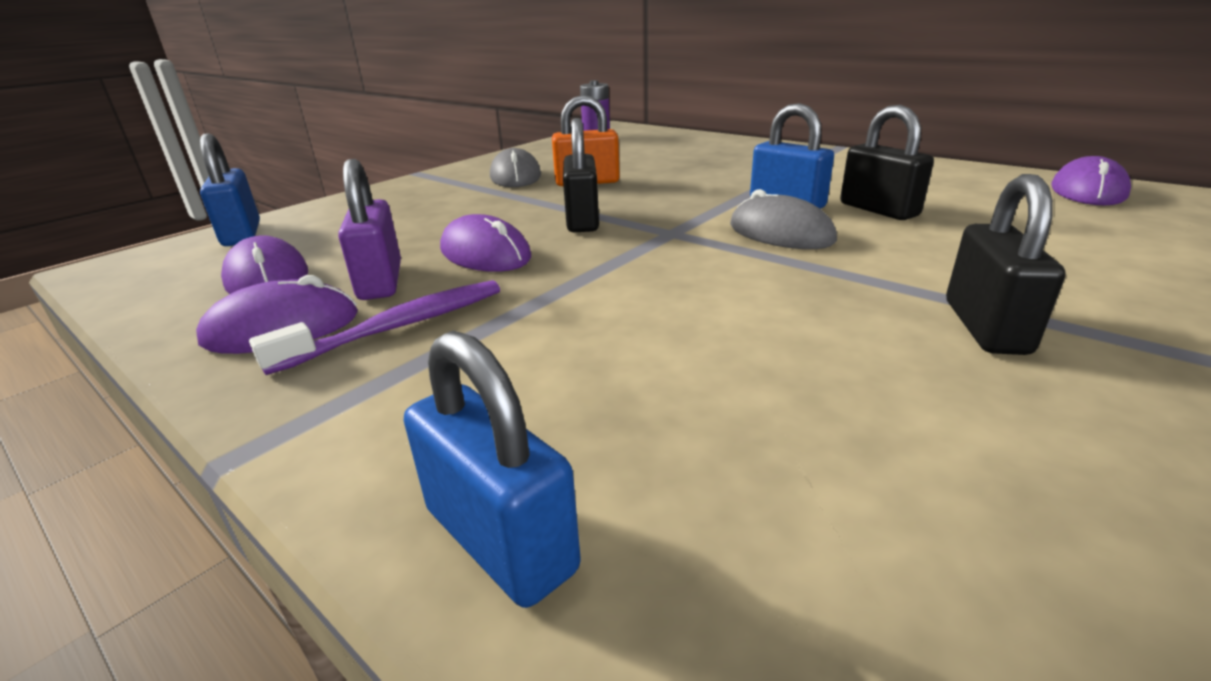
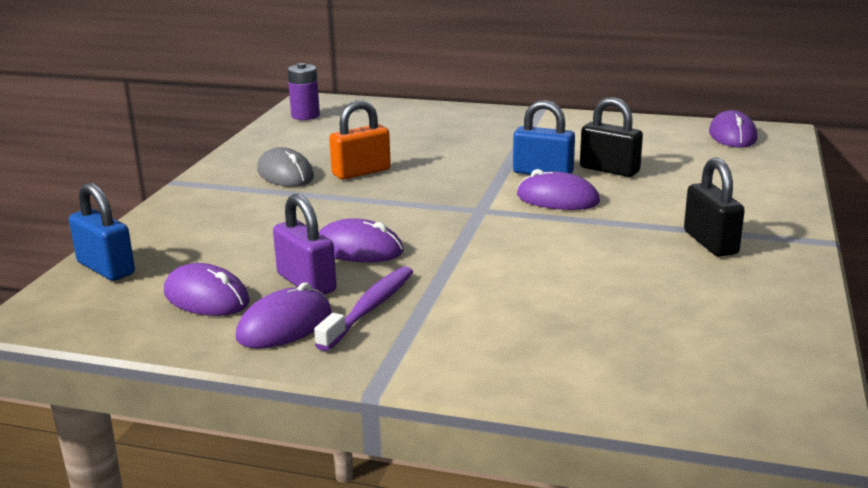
camera: 25 degrees left, 5 degrees down
blue padlock [404,331,581,608] -> none
black padlock [563,118,599,232] -> none
grey mouse [730,189,837,249] -> purple mouse [517,169,600,210]

